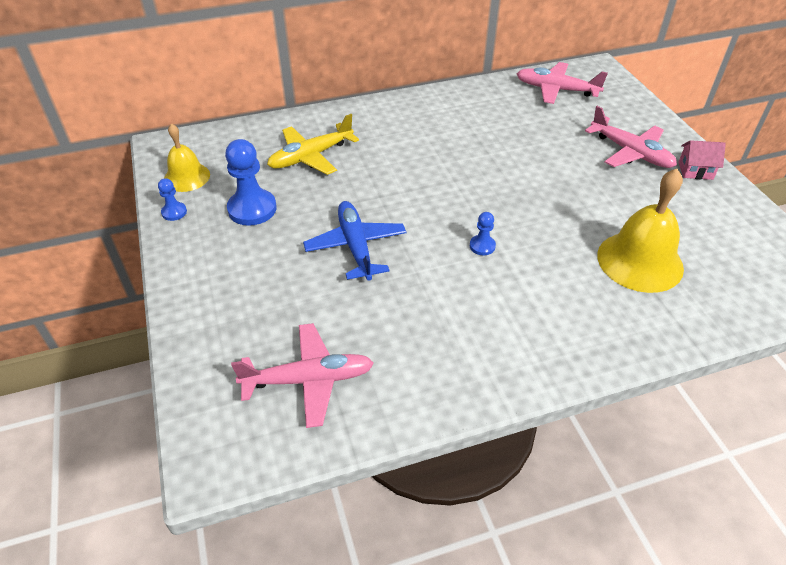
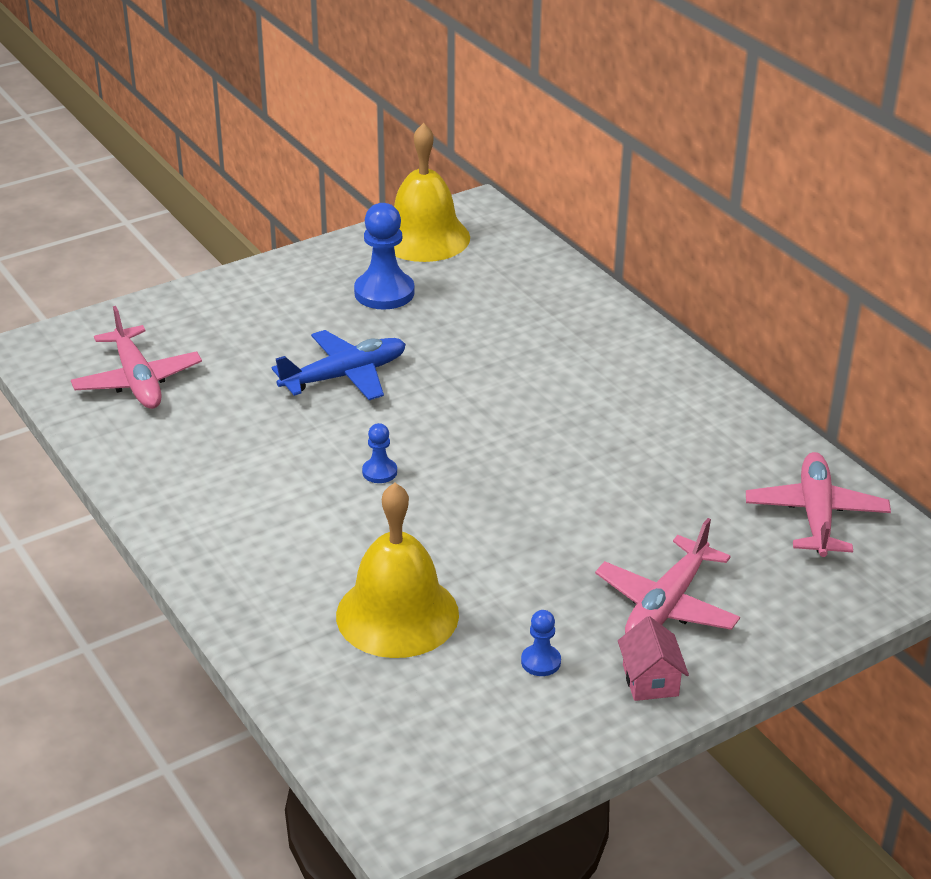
camera: 75 degrees right, 10 degrees down
blue pawn [158,178,187,221] -> blue pawn moved to [521,610,561,676]
yellow bell [164,124,210,192] -> yellow bell [394,123,470,262], size x1.61
yellow plane [267,114,359,175] -> none

